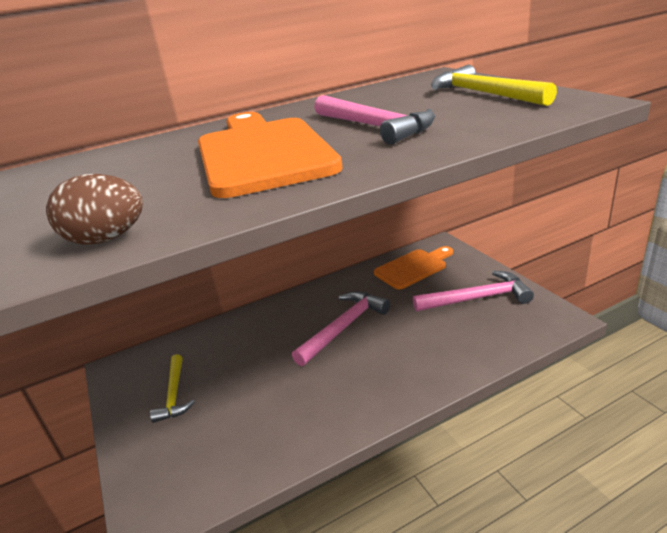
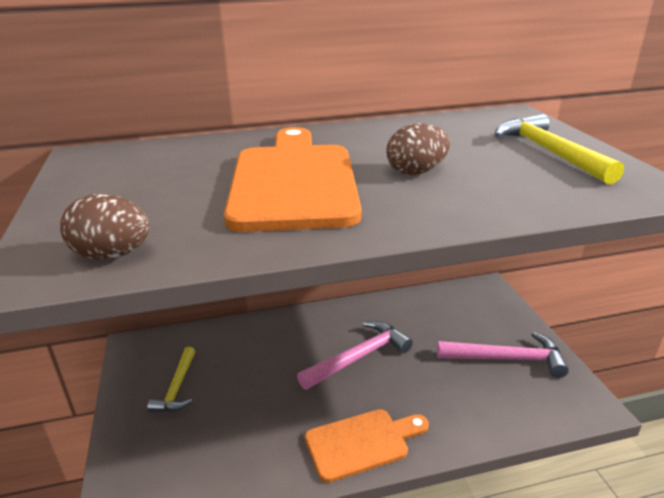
camera: 10 degrees right, 0 degrees up
pink hammer [314,95,435,145] -> brown egg [387,123,450,175]
orange cutting board [374,246,453,289] -> orange cutting board moved to [305,409,429,483]

